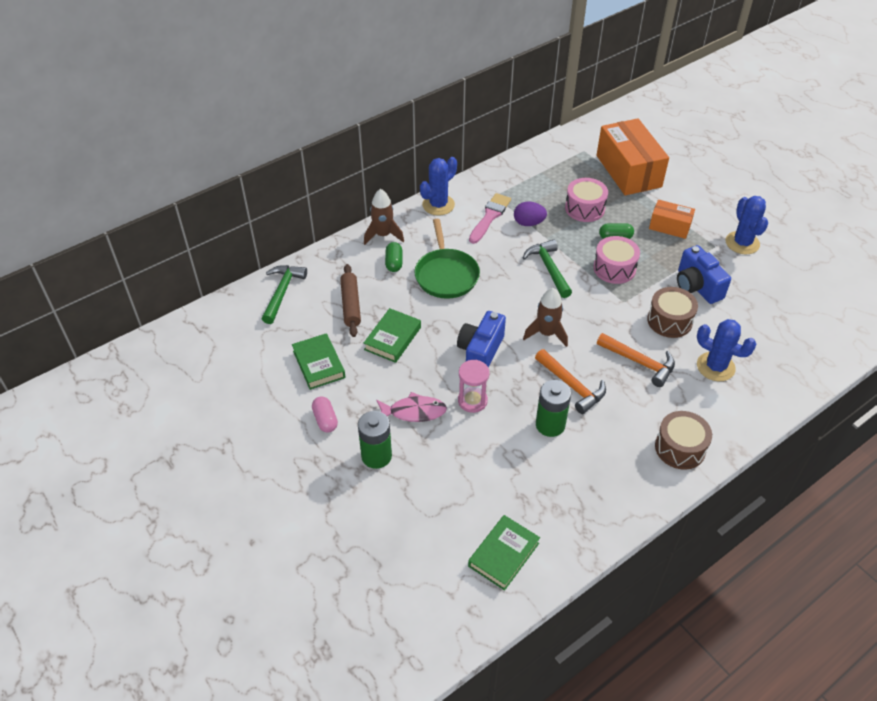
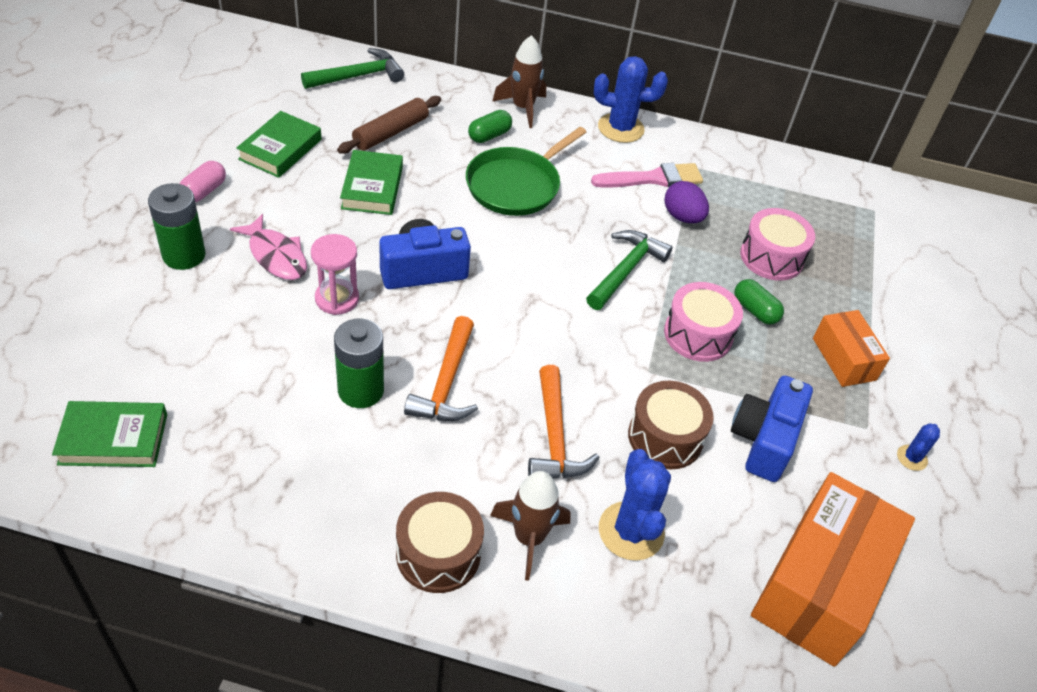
camera: 45 degrees right, 0 degrees up
green book [364,308,421,363] -> green book turned 75 degrees counterclockwise [340,150,403,215]
brown rocket [523,288,568,347] -> brown rocket moved to [490,471,571,581]
orange box [597,118,669,196] -> orange box moved to [751,472,915,667]
blue cactus [726,196,768,254] -> blue cactus [897,423,940,471], size x0.51

